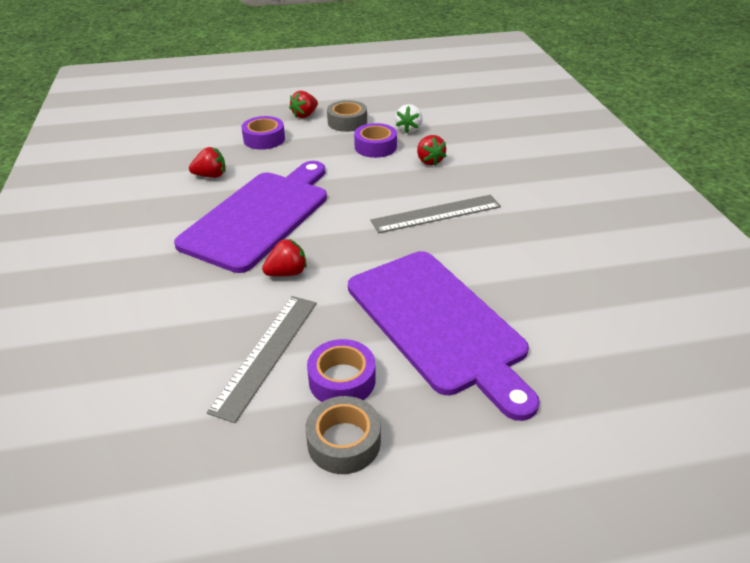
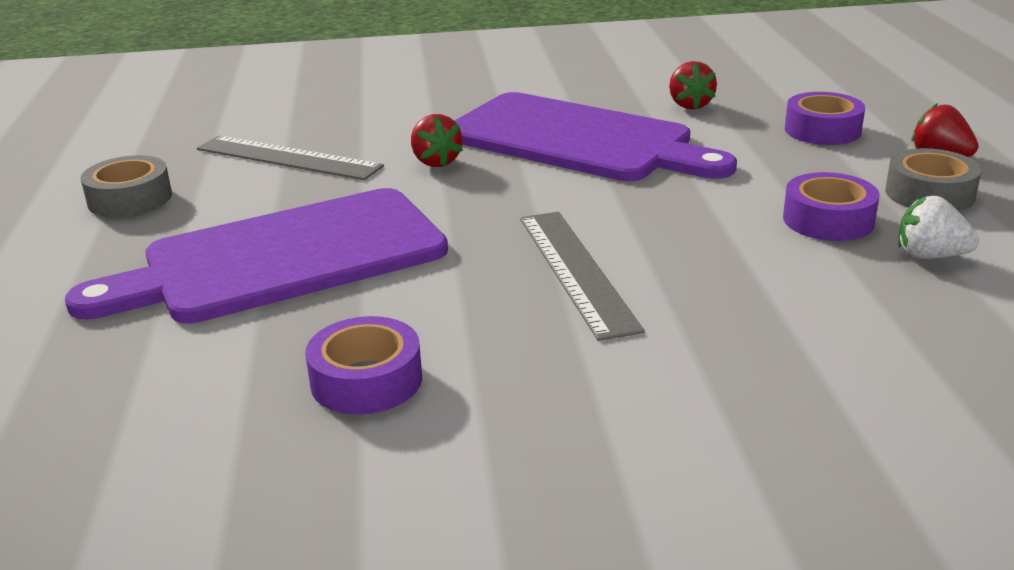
camera: 95 degrees right, 10 degrees down
purple tape [307,339,376,402] -> purple tape moved to [305,316,422,415]
red strawberry [417,135,446,166] -> none

